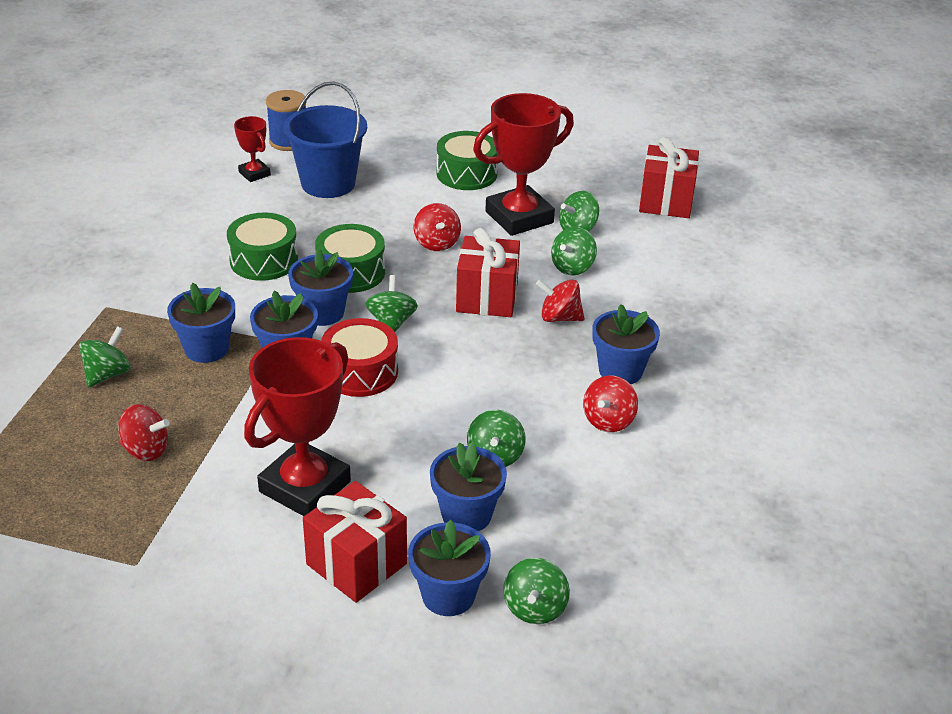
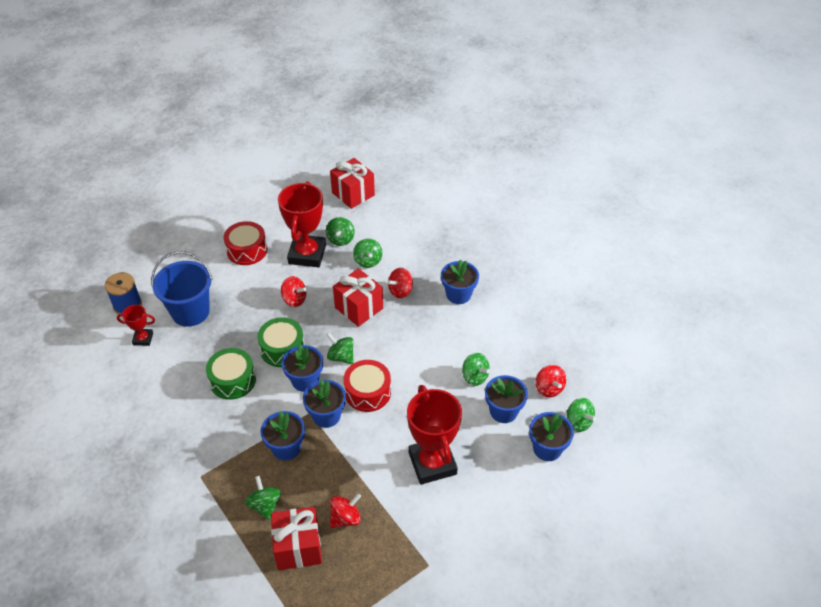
camera: 50 degrees left, 10 degrees up
red gift [303,481,407,603] -> red gift moved to [271,507,322,570]
green drum [436,131,498,190] -> red drum [223,221,267,265]
red spinning top [583,376,638,432] -> red spinning top moved to [535,365,566,397]

